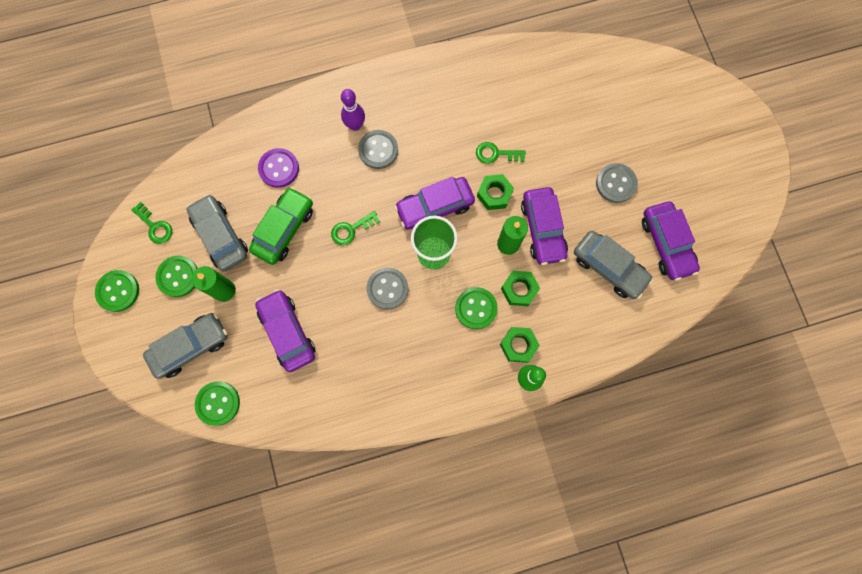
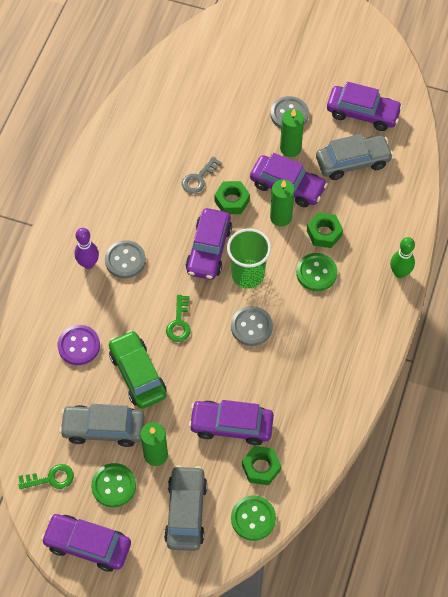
camera: 55 degrees left, 15 degrees down
green button [95,270,139,312] -> purple car [41,514,131,572]
green key [476,142,526,164] -> grey key [182,156,222,194]
green nut [500,327,540,363] -> green nut moved to [242,446,281,485]
none -> green candle [280,109,304,157]

